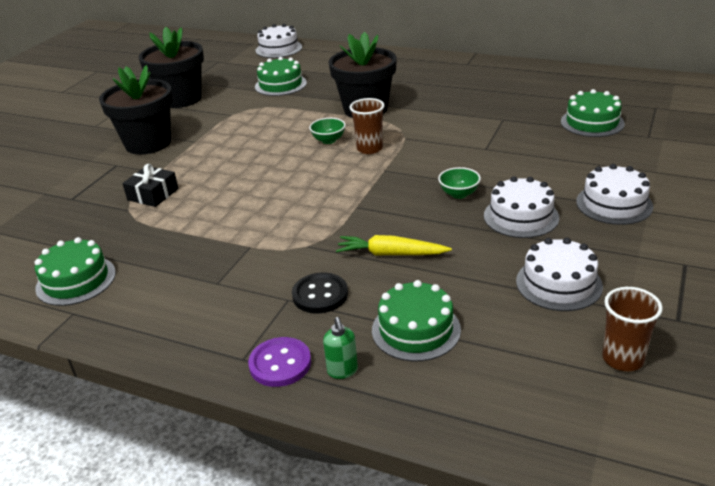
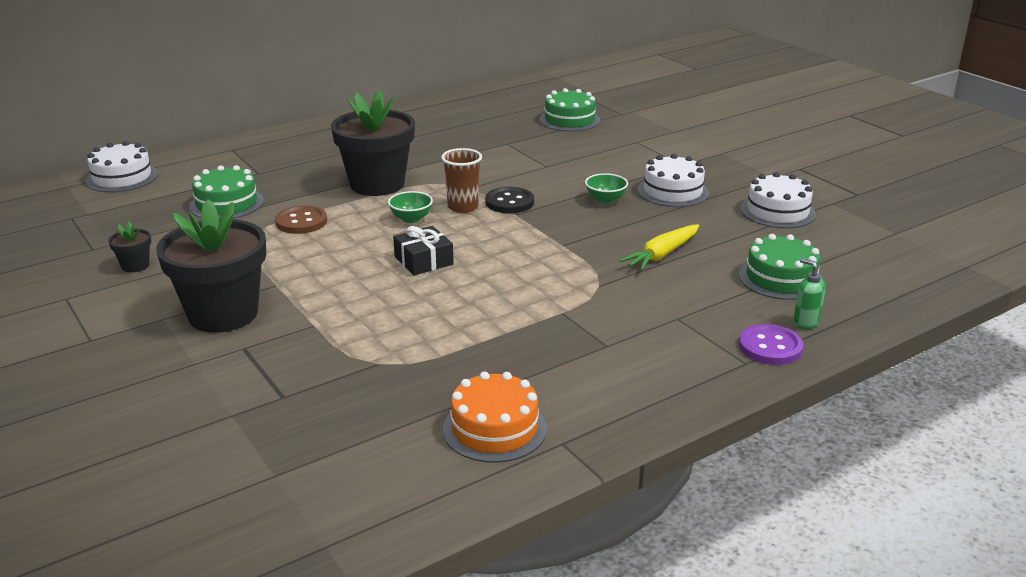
camera: 60 degrees left, 5 degrees down
green cake [34,237,116,306] -> orange cake [443,371,547,463]
black gift [122,164,179,207] -> black gift moved to [393,226,454,275]
black flower pot [138,27,204,108] -> black flower pot [108,221,151,272], size x0.42
black button [292,273,348,313] -> black button moved to [485,187,534,213]
green soap dispenser [323,317,358,379] -> green soap dispenser turned 150 degrees counterclockwise [793,258,826,329]
white cake [576,164,653,225] -> none
brown cup [602,287,663,371] -> none
none -> brown button [275,205,327,234]

